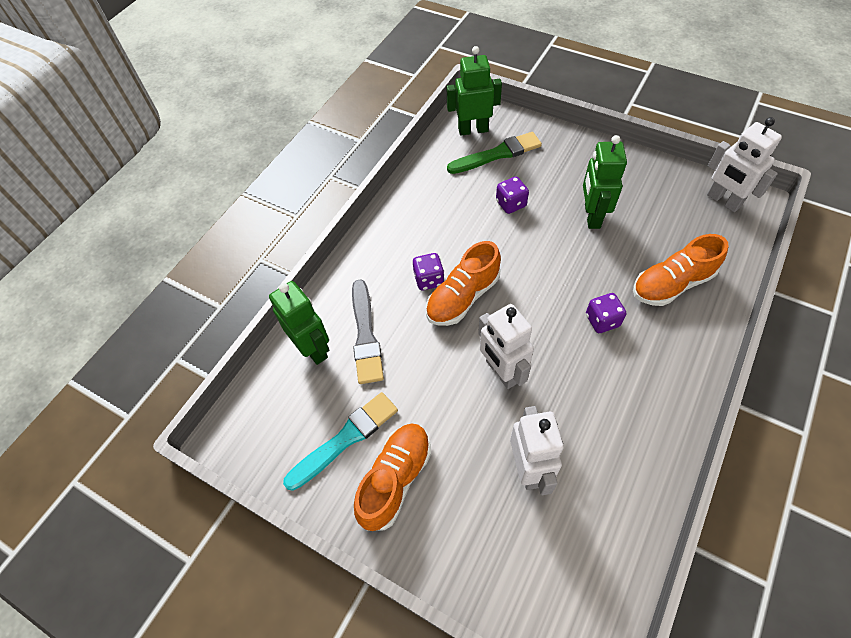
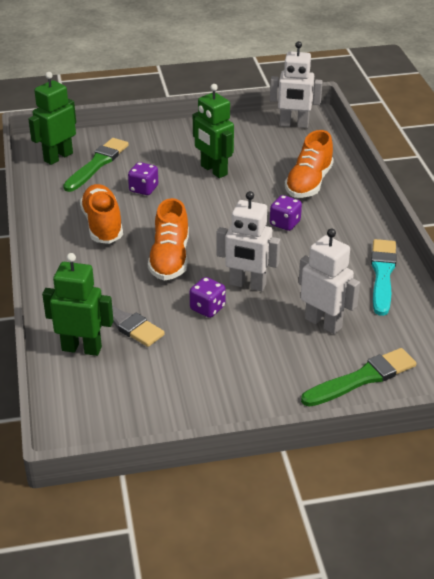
camera: 45 degrees left, 20 degrees down
turquoise brush [283,392,398,491] -> turquoise brush moved to [371,239,397,316]
orange shoe [354,423,431,531] -> orange shoe moved to [80,184,123,244]
purple dice [413,253,445,290] -> purple dice moved to [190,277,226,318]
none -> green brush [301,348,417,407]

